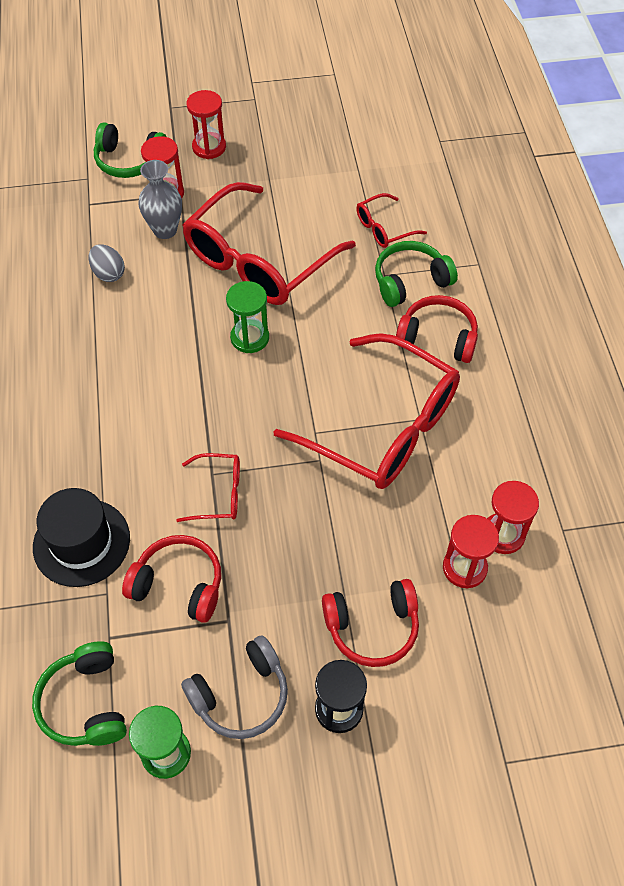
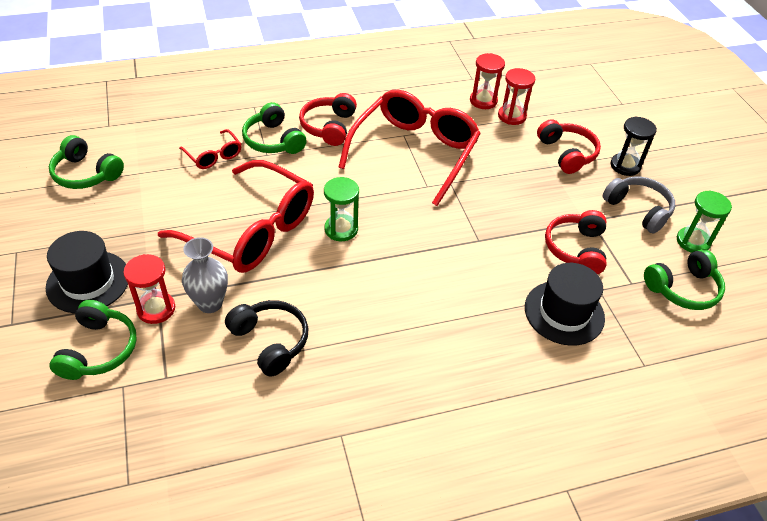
camera: 100 degrees left, 10 degrees down
grey egg [89,244,125,282] -> black headphones [225,300,308,377]
red glasses [176,453,240,522] -> none
red hourglass [186,90,226,159] -> black hat [46,231,128,313]
none -> green headphones [49,135,124,189]

